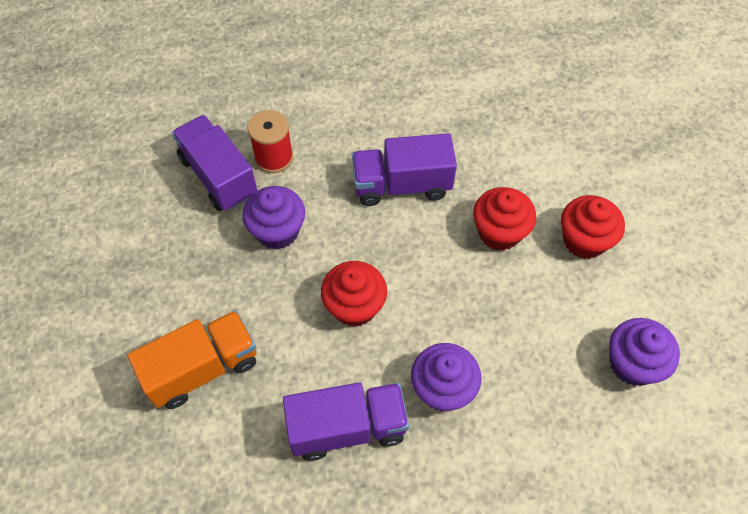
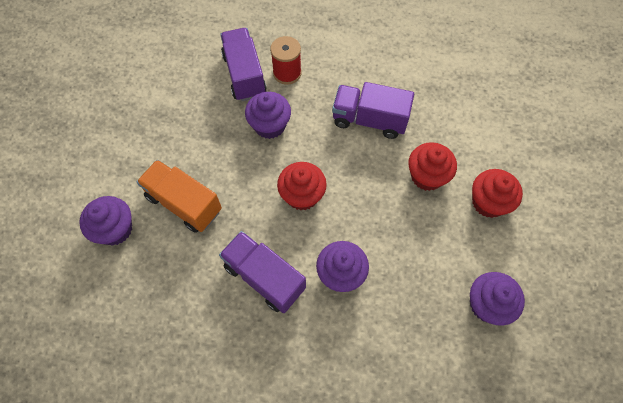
camera: 20 degrees right, 5 degrees up
orange truck [127,311,256,409] -> orange truck turned 135 degrees counterclockwise [137,160,222,233]
purple truck [283,383,409,461] -> purple truck turned 150 degrees counterclockwise [219,231,306,313]
none -> purple cupcake [79,196,132,245]

